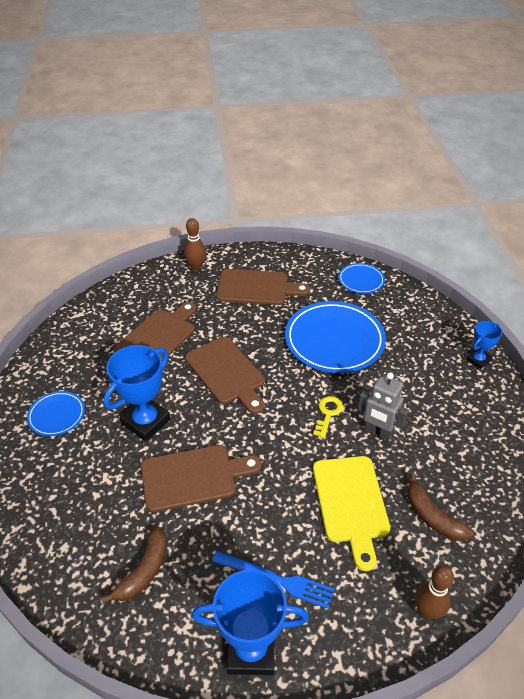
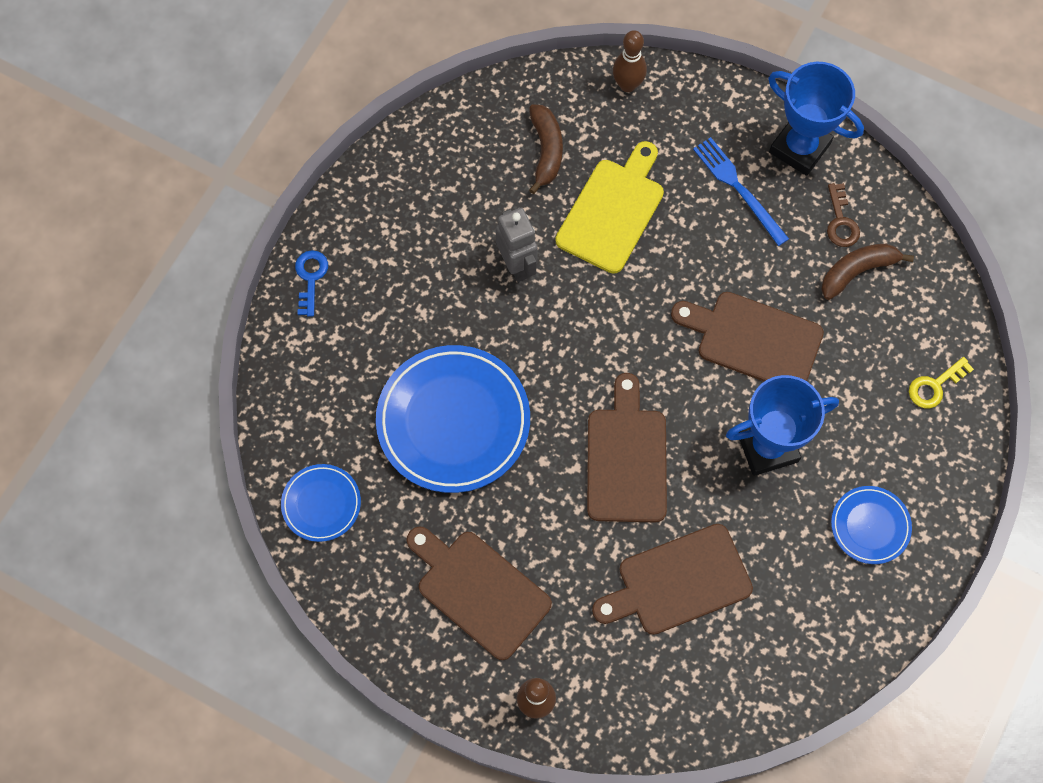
camera: 145 degrees left, 25 degrees up
yellow key [313,396,343,438] -> yellow key moved to [909,357,974,408]
blue trophy [466,321,502,369] -> blue key [295,251,328,317]
none -> brown key [827,183,860,247]

